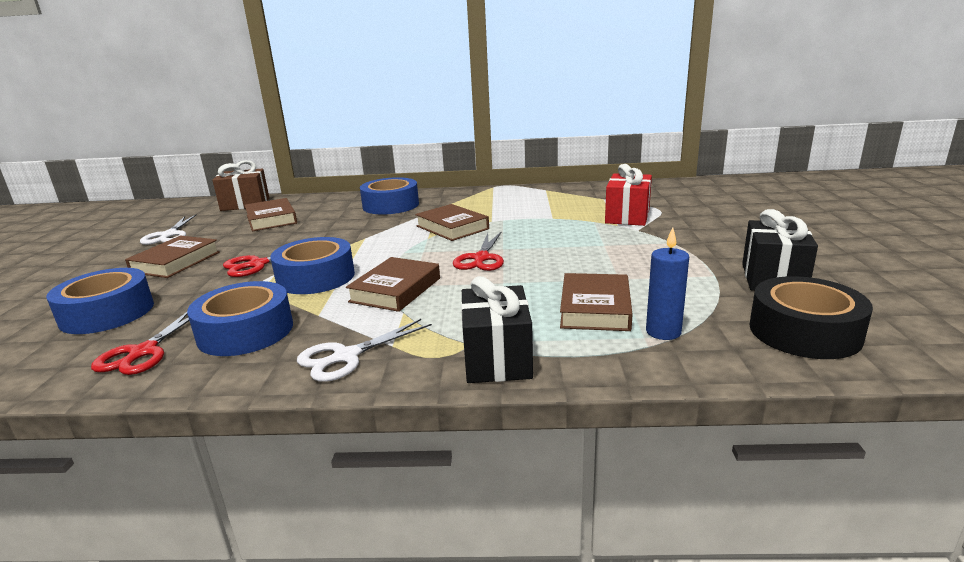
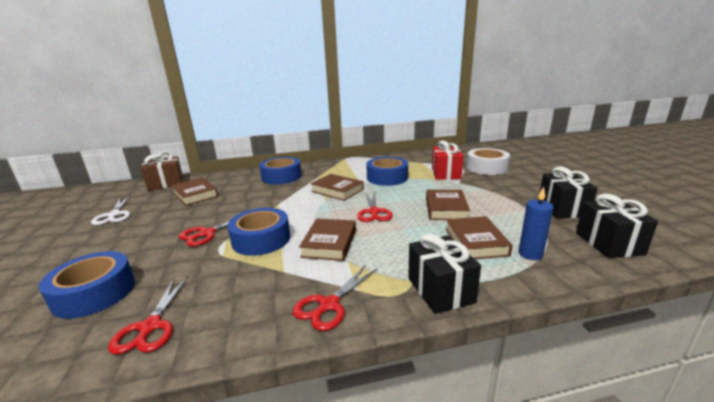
camera: 15 degrees left, 0 degrees up
brown book [125,236,220,278] -> brown book moved to [426,190,470,220]
blue tape [187,281,293,356] -> blue tape moved to [366,157,408,186]
white scissors [297,319,432,382] -> red scissors [293,265,377,331]
black tape [749,276,873,359] -> black gift [576,194,658,258]
none -> white tape [466,148,510,175]

